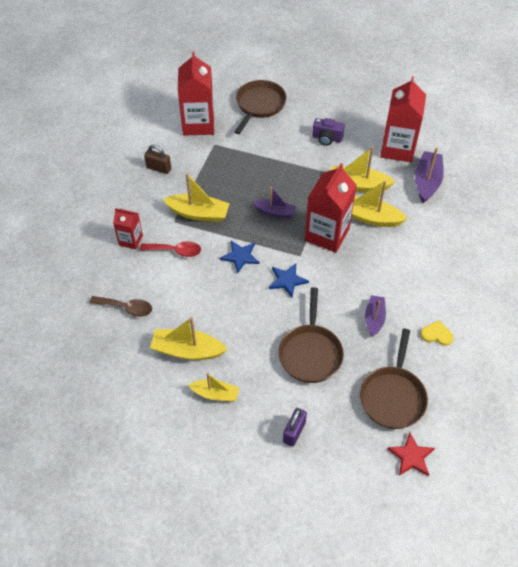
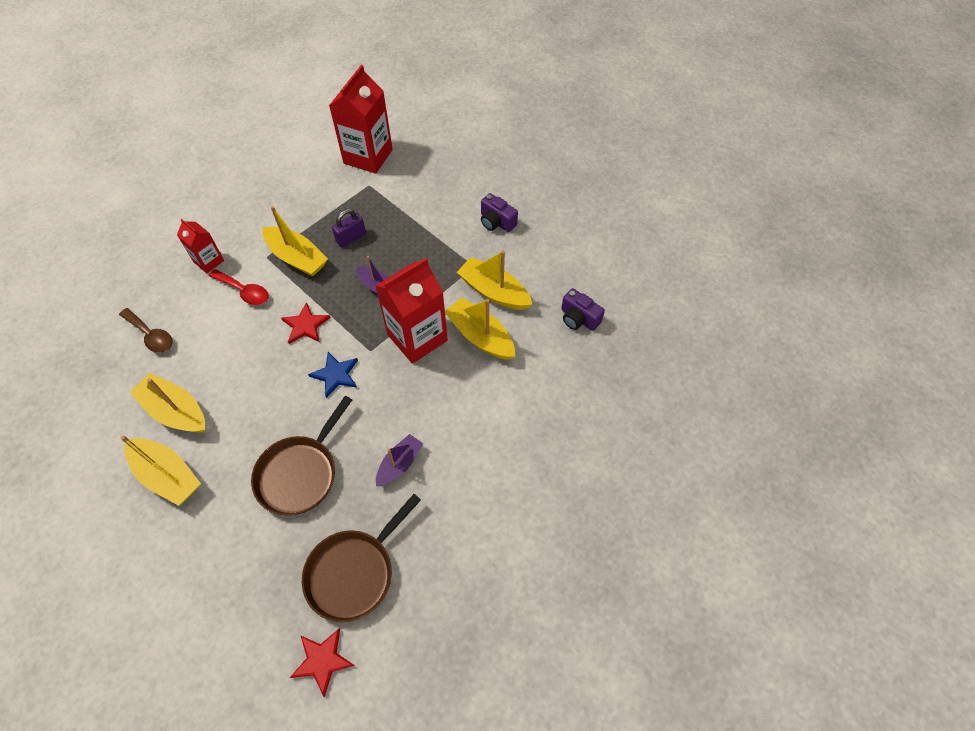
camera: 25 degrees right, 5 degrees up
brown padlock [144,145,171,174] -> none
yellow boat [188,372,239,401] -> yellow boat [121,436,201,506], size x1.54
blue star [220,241,259,274] -> red star [281,302,331,344]
brown pan [235,80,287,134] -> none
purple padlock [283,408,307,446] -> purple padlock moved to [332,209,366,248]
red carton [380,76,426,163] -> none
purple boat [415,147,444,203] -> purple camera [561,288,605,331]
yellow heart [421,320,454,346] -> none

